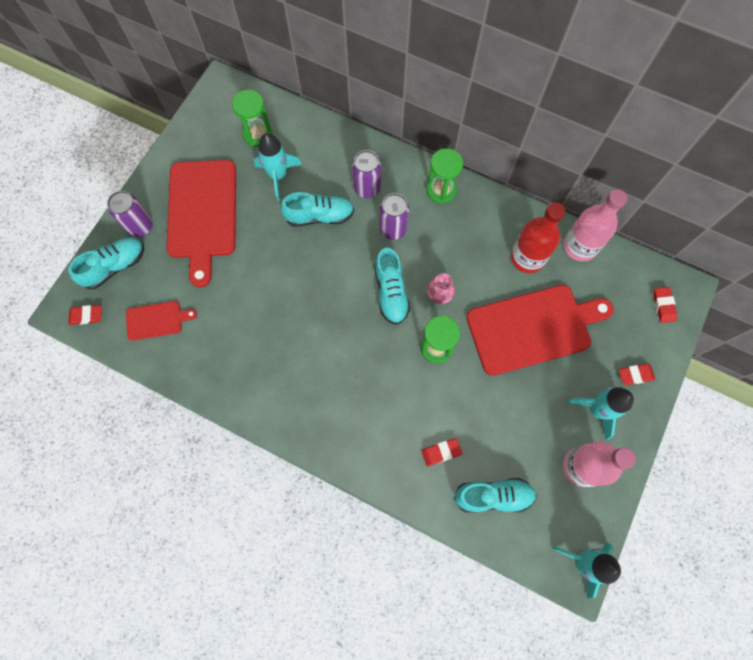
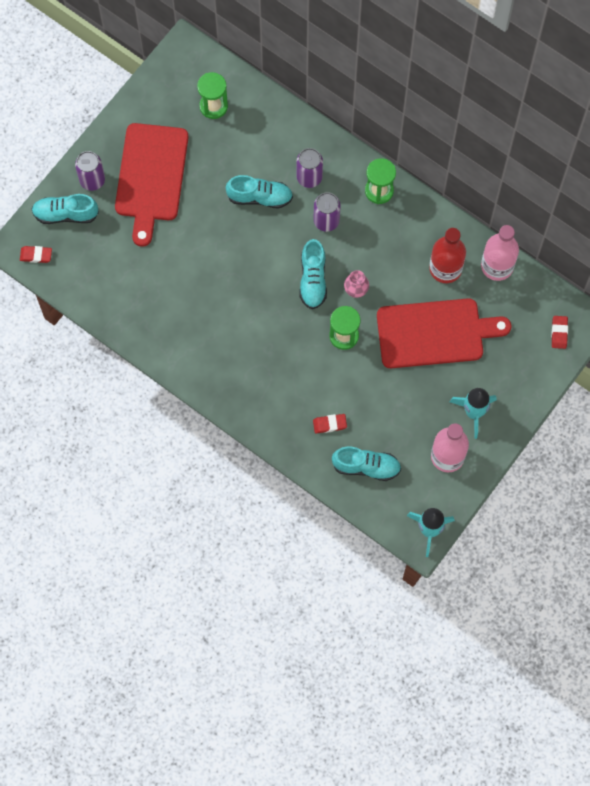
camera: 10 degrees right, 0 degrees up
turquoise shoe [68,237,144,289] -> turquoise shoe turned 150 degrees counterclockwise [32,194,99,224]
red cutting board [126,301,197,341] -> none
turquoise rocket [254,133,302,200] -> none
red eraser [619,364,655,385] -> none

